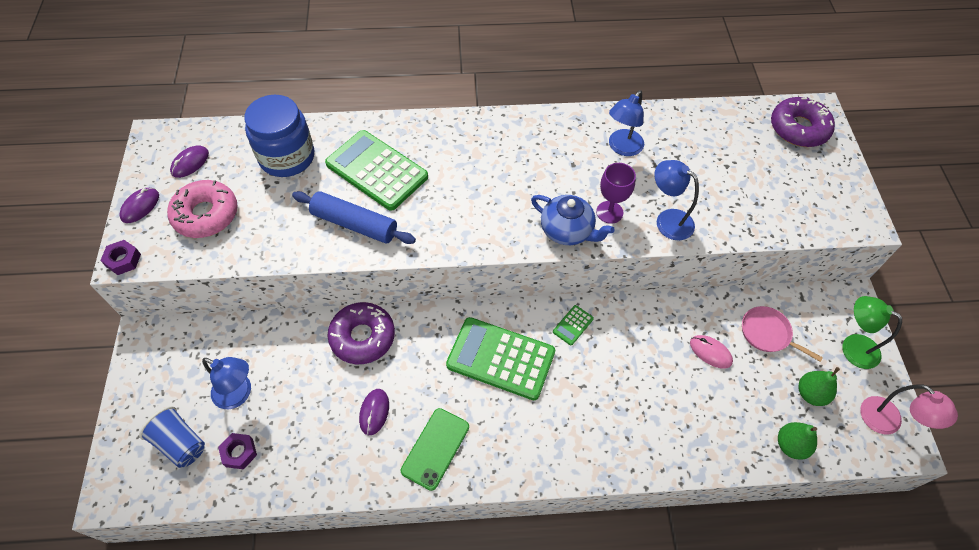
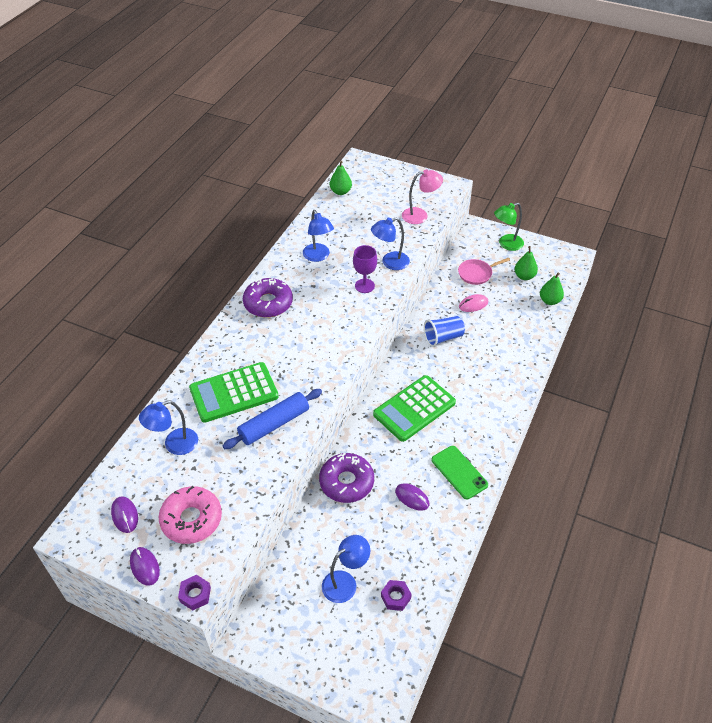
camera: 60 degrees left, 10 degrees down
blue cup [139,406,205,468] -> blue cup moved to [424,316,465,347]
blue jar [245,95,314,177] -> blue lamp [139,400,198,455]
blue teapot [531,195,615,245] -> none
green calculator [553,305,594,345] -> none
purple donut [771,97,835,147] -> purple donut moved to [243,278,293,318]
pink lamp [860,384,958,434] -> pink lamp moved to [402,169,443,224]
none -> green pear [330,161,352,195]

